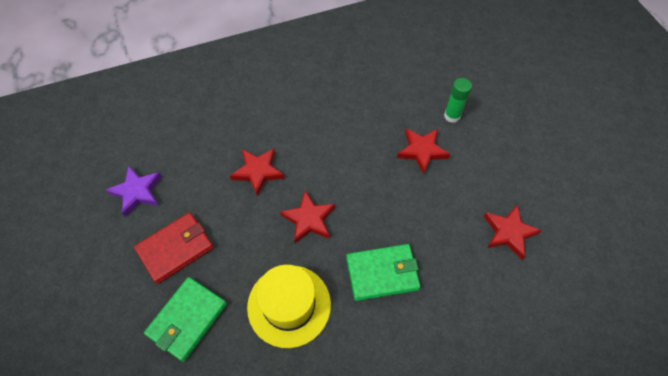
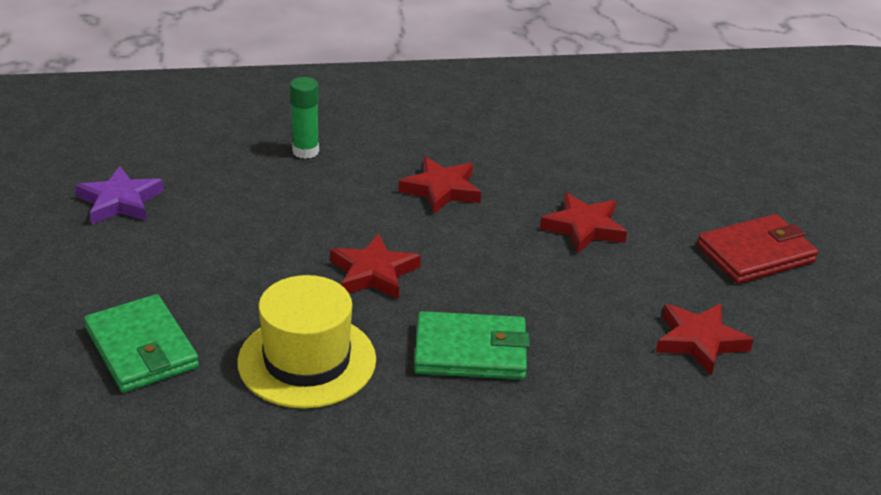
camera: 10 degrees right, 25 degrees down
red wallet [134,212,214,284] -> red wallet moved to [697,214,818,284]
green wallet [144,277,227,362] -> green wallet turned 75 degrees counterclockwise [84,294,199,393]
red star [230,149,284,196] -> red star moved to [399,157,481,214]
green glue stick [444,78,472,123] -> green glue stick moved to [290,77,319,159]

